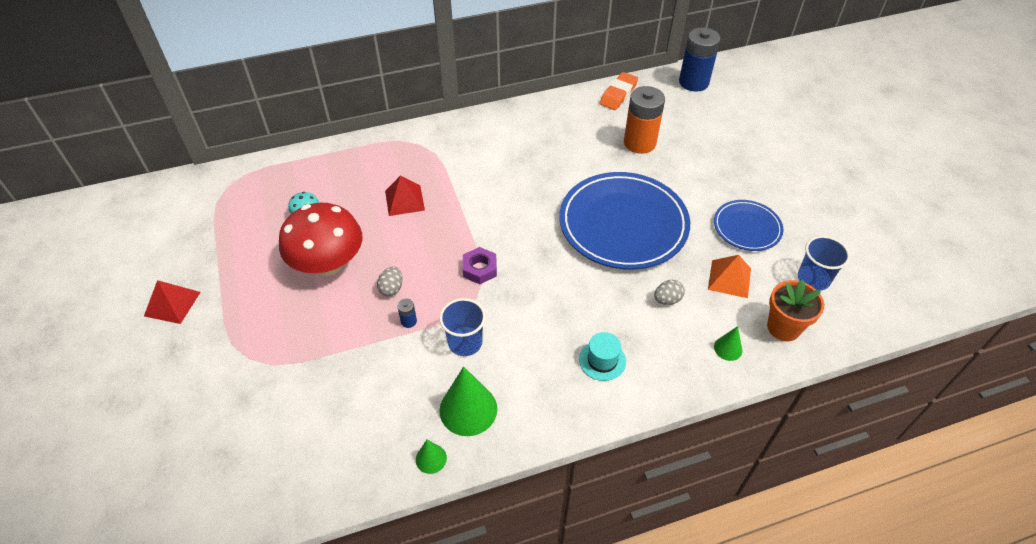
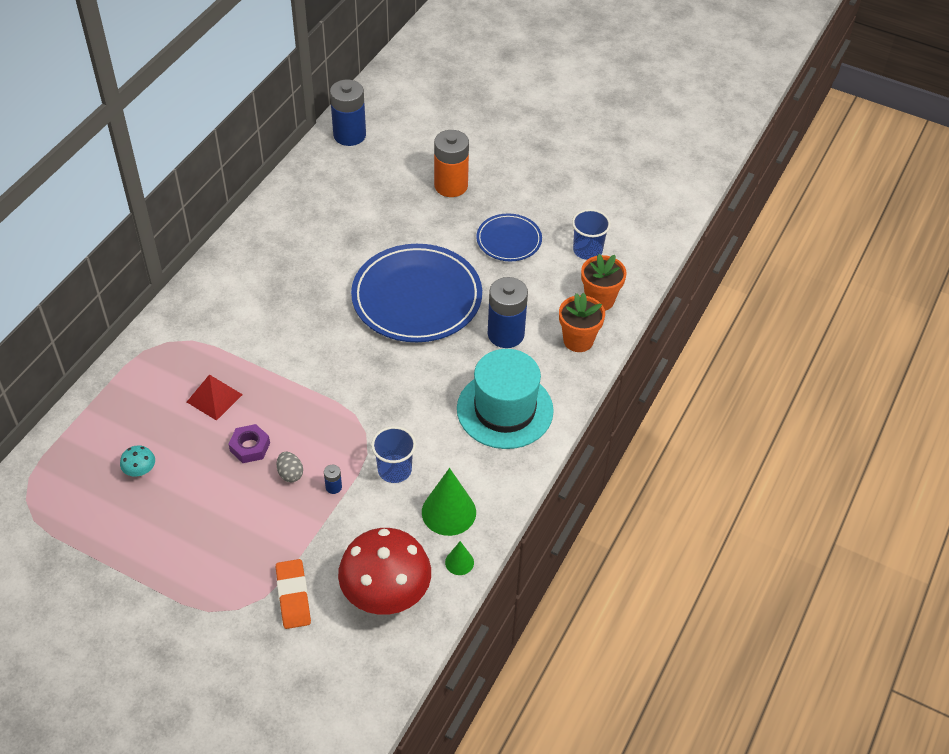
camera: 45 degrees left, 0 degrees up
red pyramid [144,280,201,324] -> none
red mushroom [279,203,363,276] -> red mushroom moved to [338,528,431,615]
purple nut [463,247,497,284] -> purple nut moved to [228,424,270,463]
turquoise hat [579,332,626,381] -> turquoise hat [457,349,554,449], size x2.21
orange eraser [600,72,638,110] -> orange eraser moved to [276,559,311,629]
orange battery [624,86,665,154] -> orange battery moved to [434,130,469,197]
grey egg [654,280,685,305] -> blue battery [488,277,528,348]
orange pyramid [708,255,751,298] -> none
green cone [714,326,742,361] -> orange flower pot [559,293,605,352]

